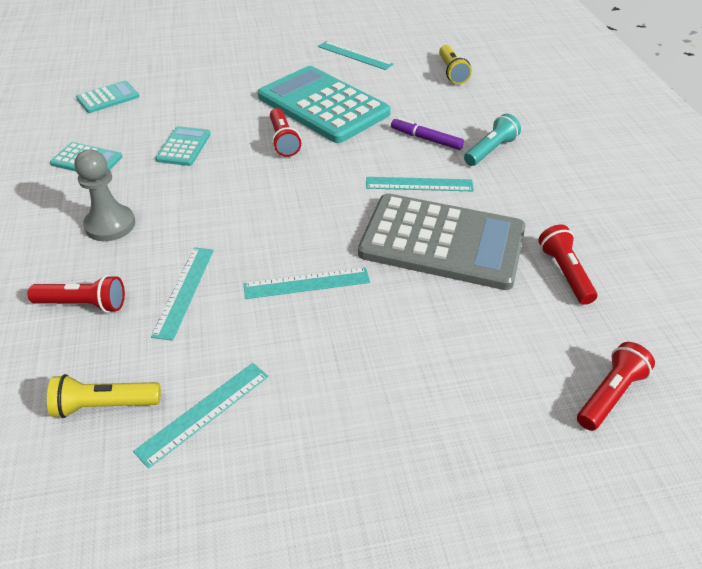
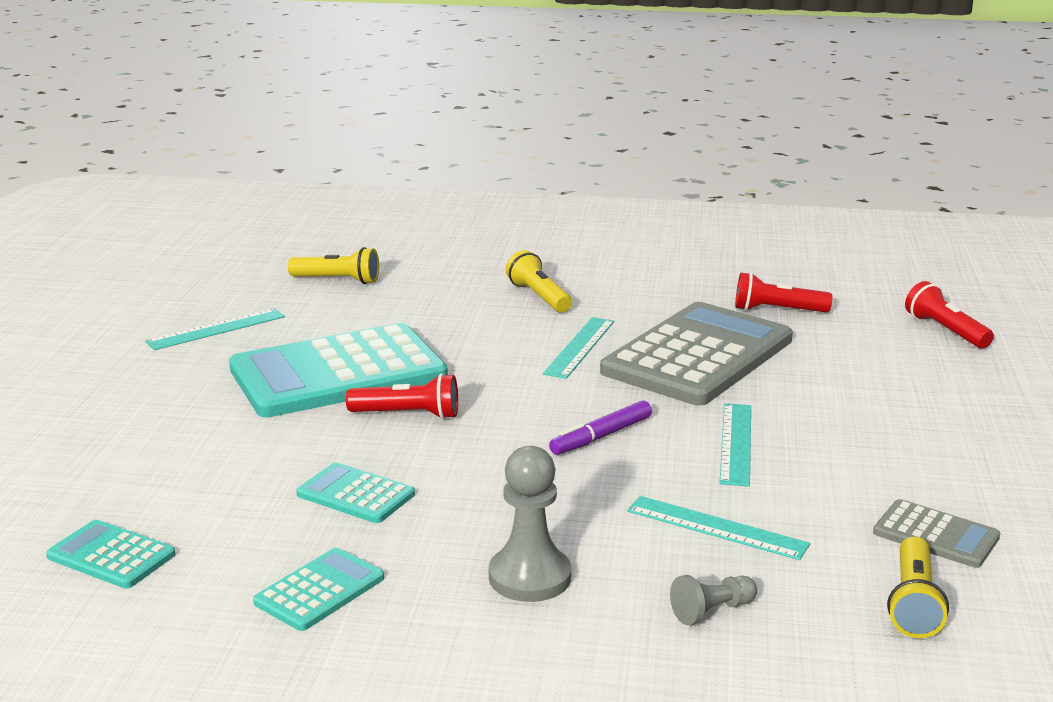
camera: 70 degrees left, 20 degrees down
red flashlight [28,275,125,313] -> grey pawn [670,575,757,625]
turquoise calculator [76,81,139,113] -> turquoise calculator turned 45 degrees counterclockwise [46,520,176,589]
turquoise ruler [133,363,269,469] -> grey calculator [873,499,1000,568]
purple marker [391,117,464,150] -> purple marker moved to [549,400,652,455]
turquoise flashlight [464,114,521,166] -> yellow flashlight [506,250,572,313]

